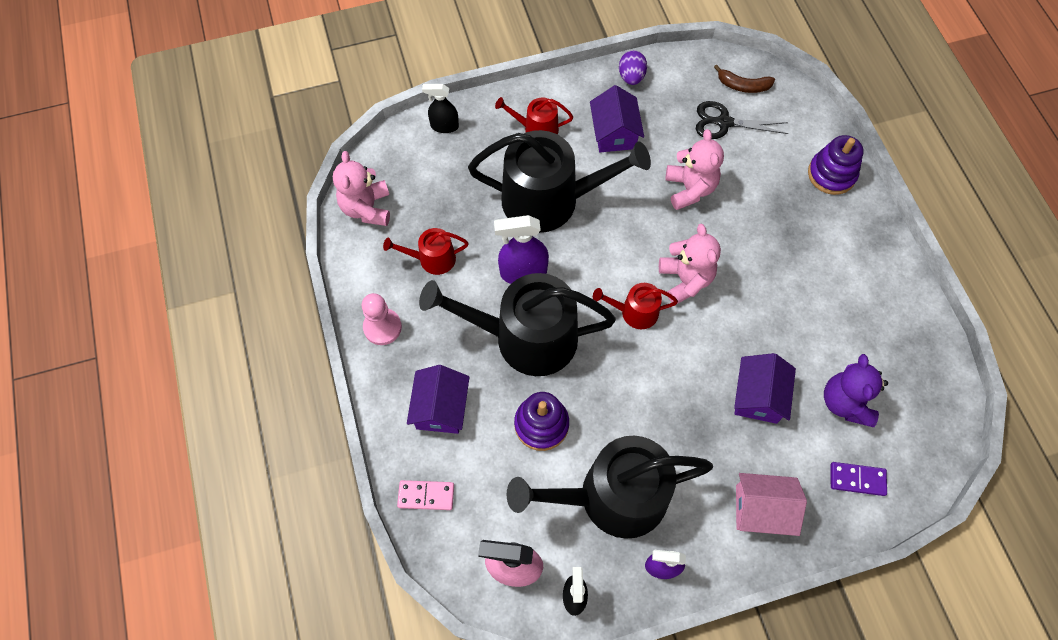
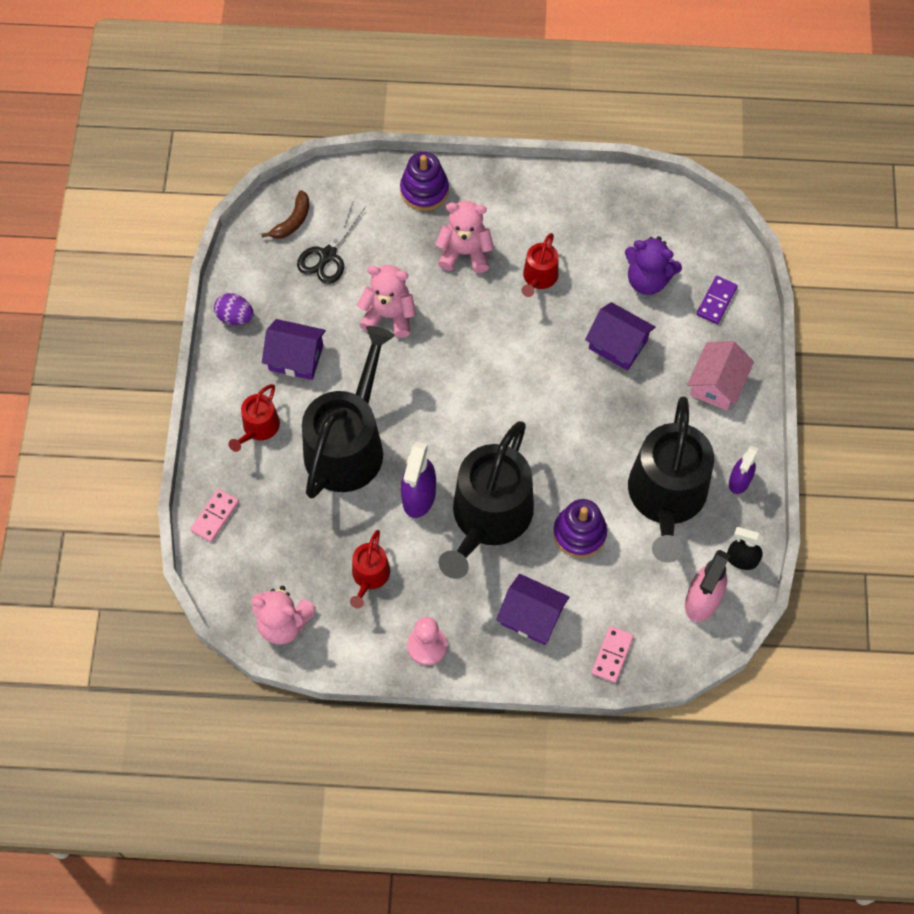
camera: 70 degrees left, 0 degrees up
black spray bottle [422,84,459,133] -> pink domino [190,489,239,542]
red watering can [593,283,678,329] -> red watering can moved to [522,233,559,297]
pink teddy bear [659,224,721,304] -> pink teddy bear moved to [435,201,494,273]

